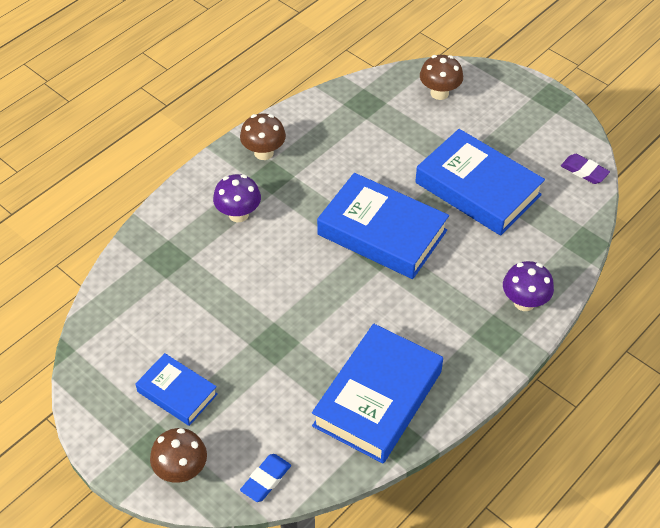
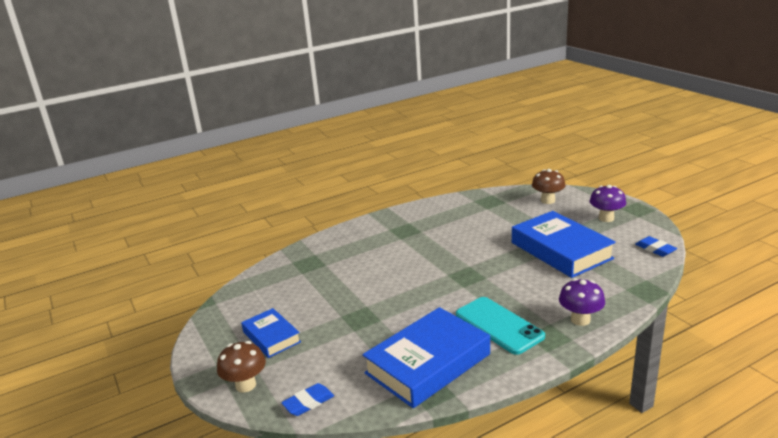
camera: 20 degrees right, 25 degrees down
purple mushroom [213,174,261,222] -> purple mushroom moved to [590,185,626,222]
brown mushroom [240,113,286,160] -> none
blue book [317,173,449,279] -> none
purple eraser [561,154,610,184] -> blue eraser [635,236,677,257]
none -> turquoise phone [456,297,545,355]

